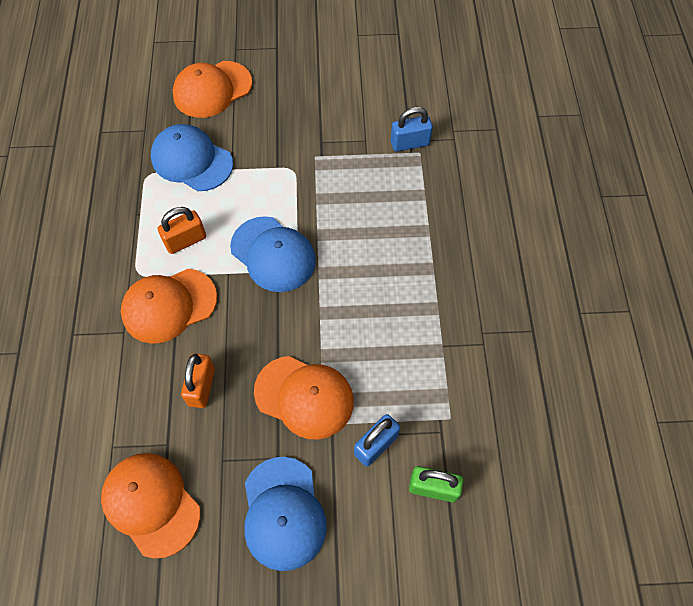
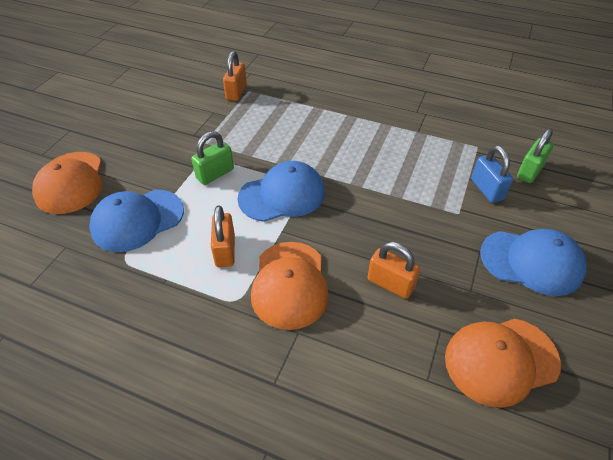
camera: 65 degrees left, 15 degrees down
orange cap [254,356,354,440] -> none
blue padlock [391,107,433,152] -> orange padlock [223,51,247,101]
none -> green padlock [191,131,234,185]

